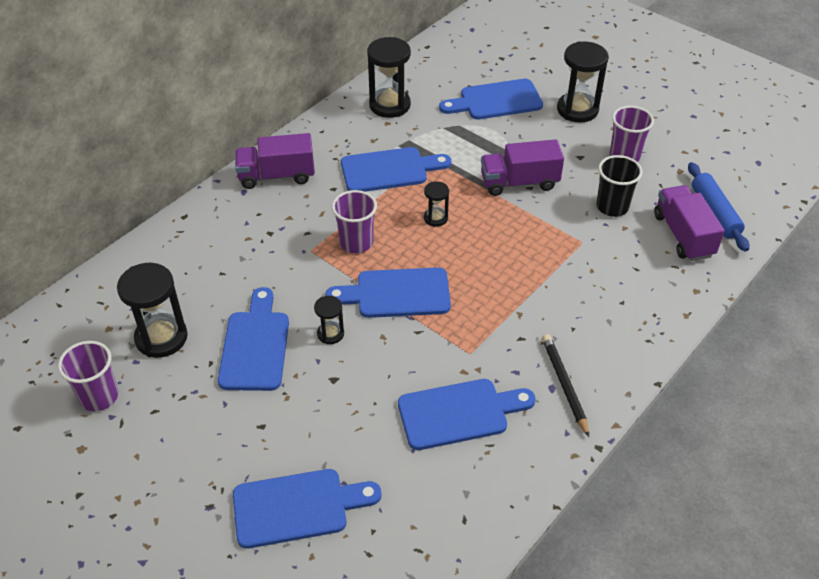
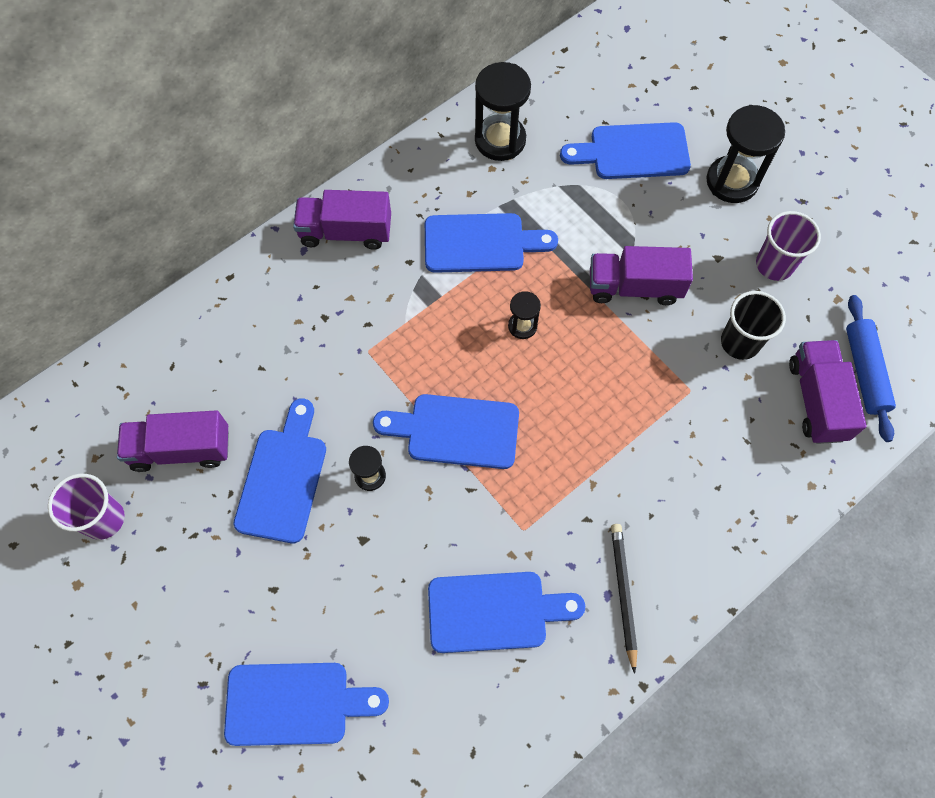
camera: 10 degrees right, 20 degrees up
black hourglass [117,263,188,358] -> purple truck [117,410,229,472]
purple cup [332,190,377,253] -> none

